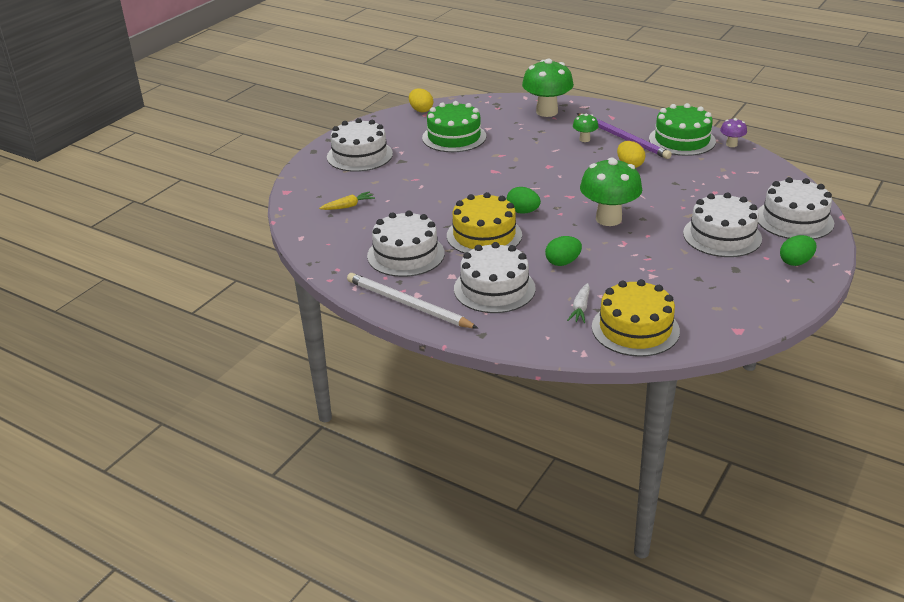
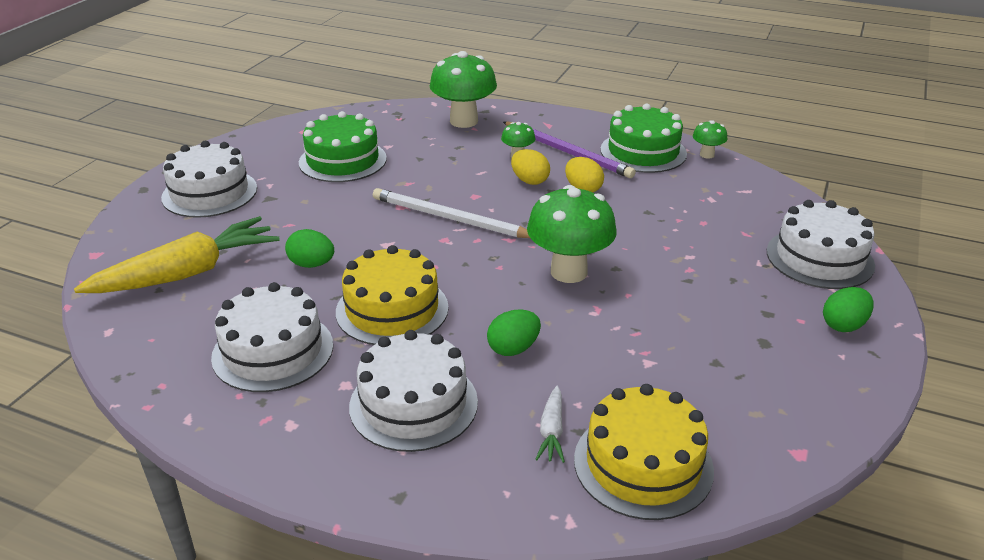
camera: 10 degrees left, 0 degrees up
yellow carrot [319,191,375,210] -> yellow carrot [74,216,280,293], size x2.33
white pencil [347,273,479,329] -> white pencil moved to [373,188,530,238]
yellow egg [409,88,433,112] -> yellow egg moved to [511,149,550,185]
green egg [506,187,541,214] -> green egg moved to [285,229,334,268]
white cake [683,193,762,257] -> none
purple mushroom [720,118,747,147] -> green mushroom [693,120,727,159]

